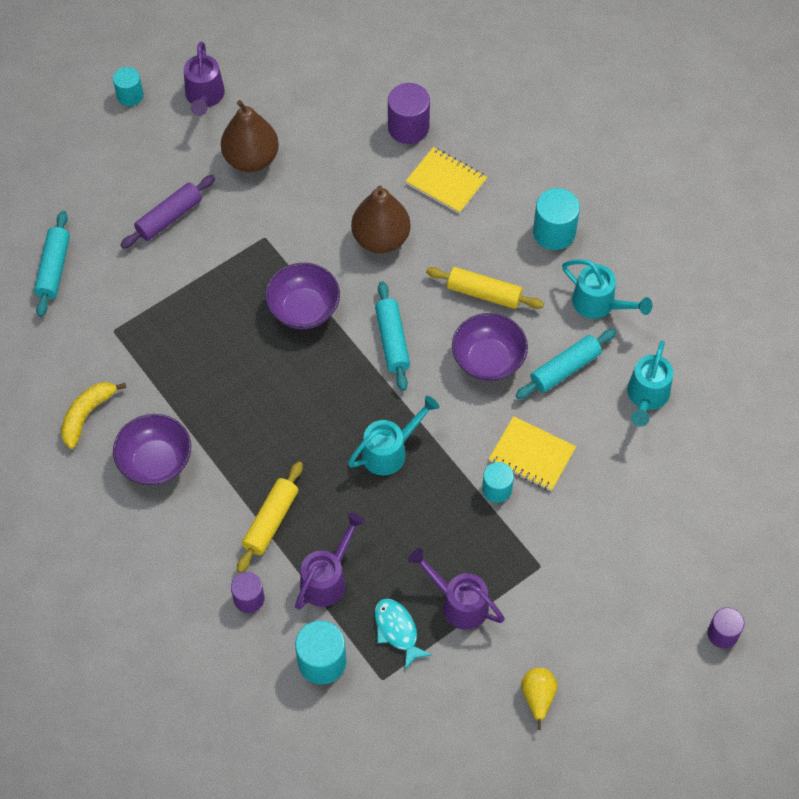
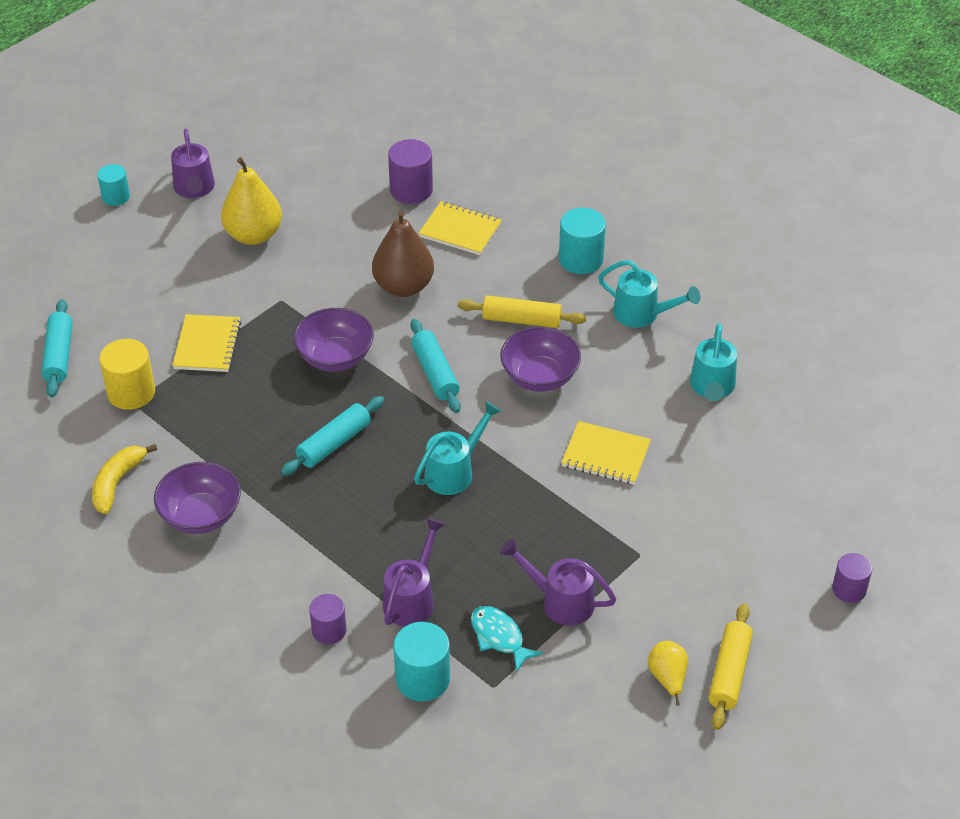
camera: 10 degrees left, 15 degrees down
purple rolling pin [120,175,215,249] -> none
brown pear [221,100,279,172] -> yellow pear [221,157,282,245]
yellow rolling pin [237,462,303,573] -> yellow rolling pin moved to [708,603,753,730]
turquoise cylinder [482,462,514,503] -> none
turquoise rolling pin [515,329,616,399] -> turquoise rolling pin moved to [281,396,384,476]
none -> yellow cylinder [99,339,155,410]
none -> yellow notebook [172,314,241,372]

